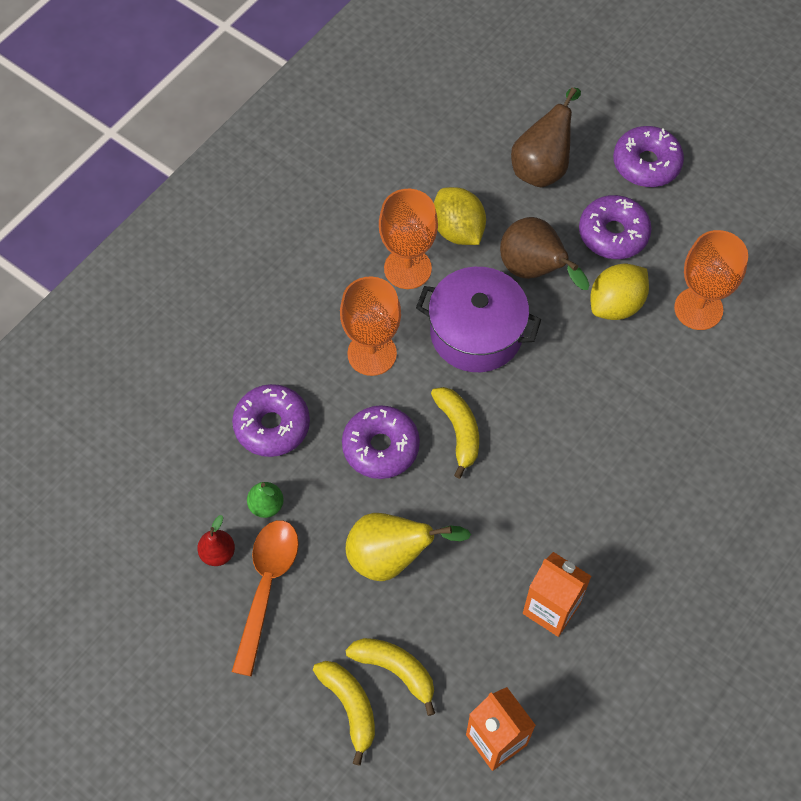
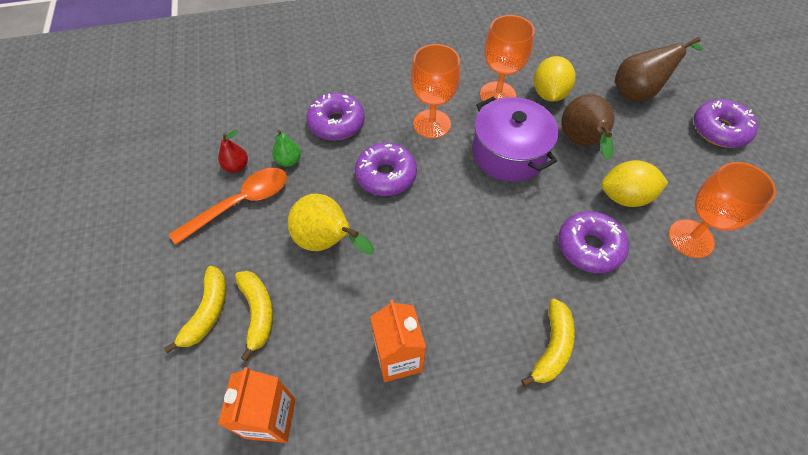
camera: 40 degrees right, 5 degrees down
yellow banana [431,387,479,479] -> yellow banana moved to [521,299,575,387]
purple donut [579,195,652,259] -> purple donut moved to [558,211,629,273]

